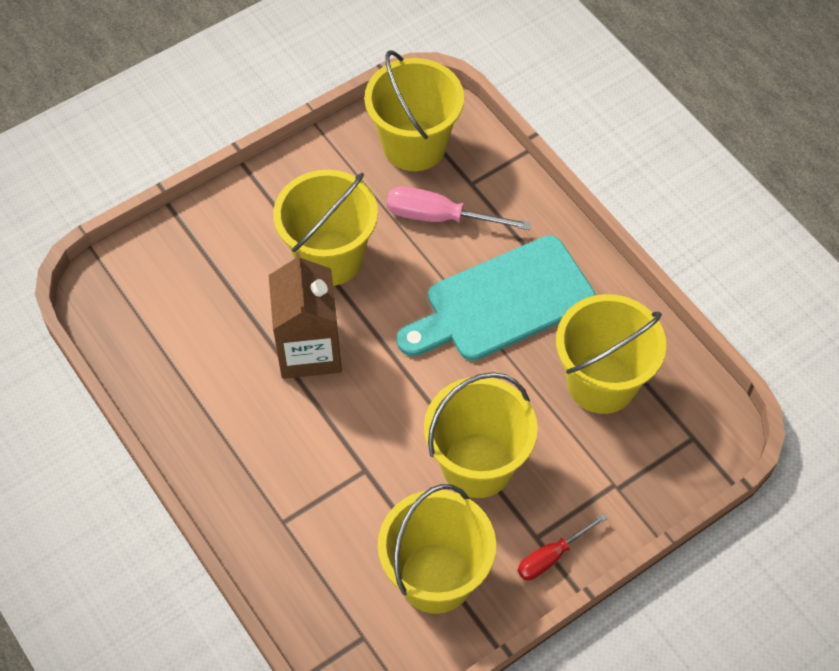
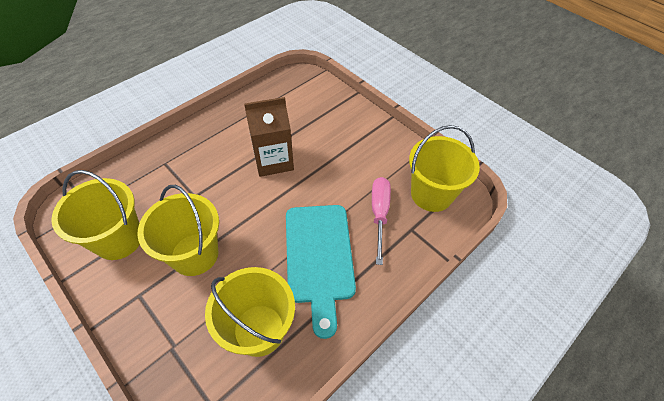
camera: 80 degrees right, 5 degrees down
yellow bucket [273,170,378,286] -> none
turquoise cutting board [397,235,596,361] -> turquoise cutting board turned 150 degrees counterclockwise [286,205,356,339]
red screwdriver [517,514,607,580] -> none

